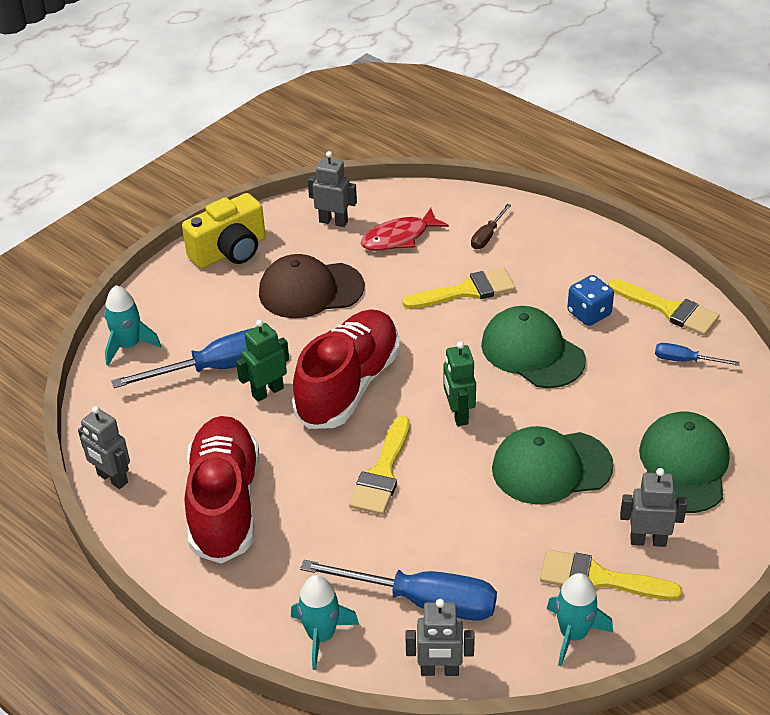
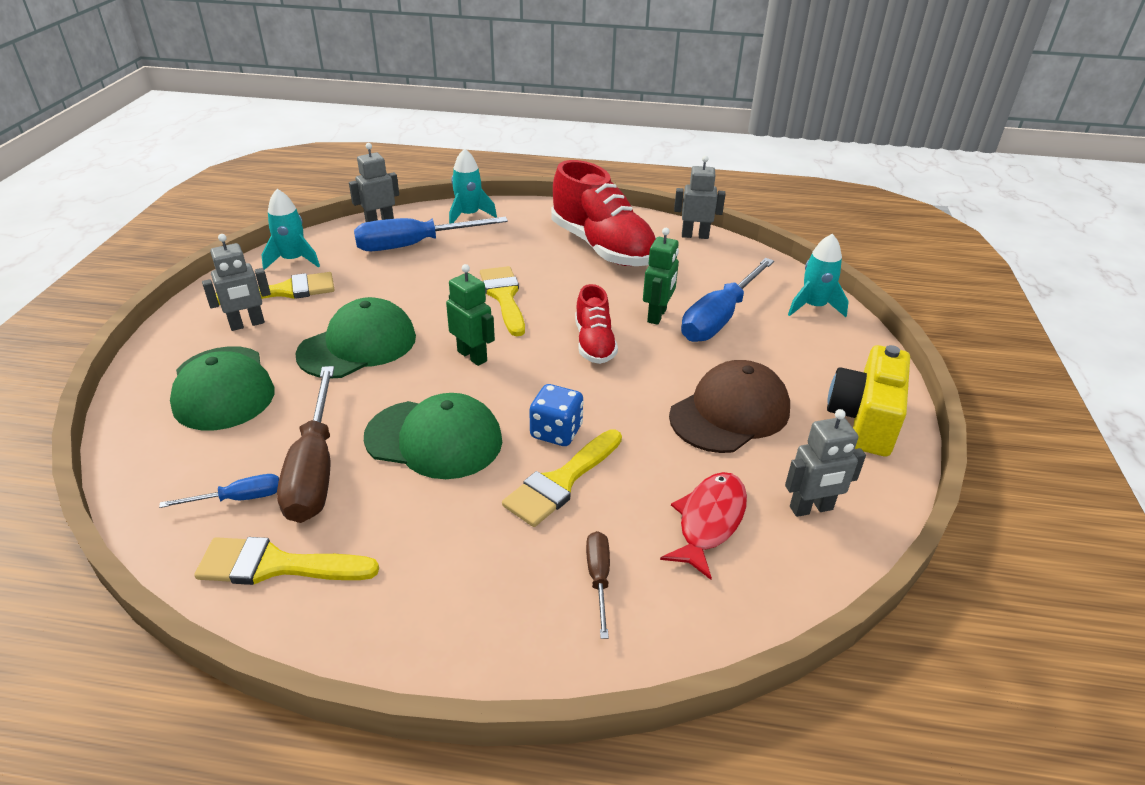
camera: 145 degrees right, 5 degrees down
red shoe [292,309,399,429] -> red shoe [575,284,618,364], size x0.54
blue dice [567,275,614,326] -> blue dice moved to [529,384,584,446]
none -> brown screwdriver [277,366,334,523]

